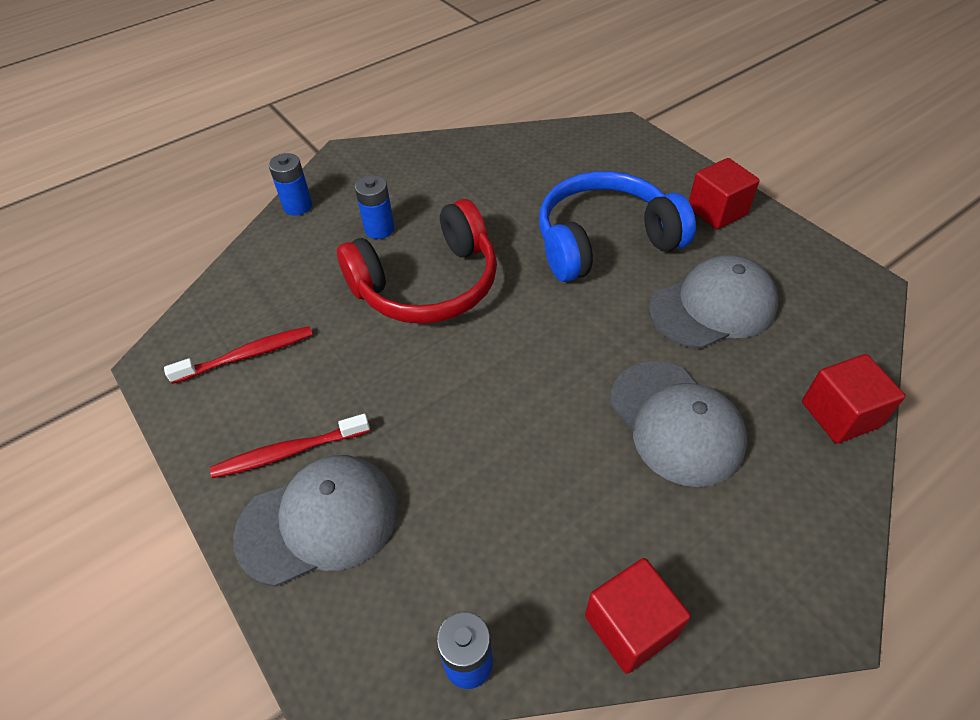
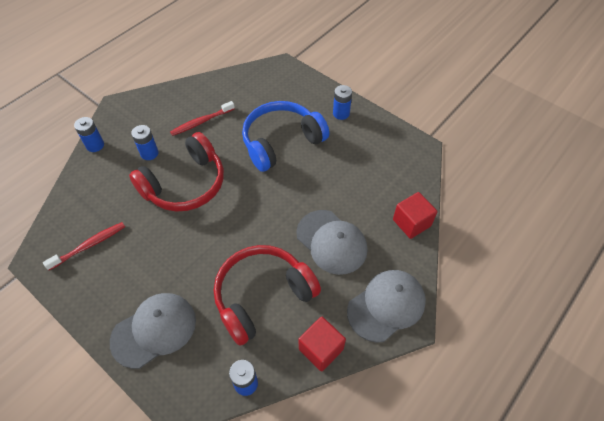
camera: 15 degrees left, 5 degrees up
red toothbrush [210,414,370,478] -> red toothbrush moved to [170,101,235,136]
grey cap [649,255,778,349] -> grey cap moved to [347,270,426,342]
red cube [689,158,760,229] -> blue battery [333,85,352,120]
none -> red headphones [214,245,321,346]

